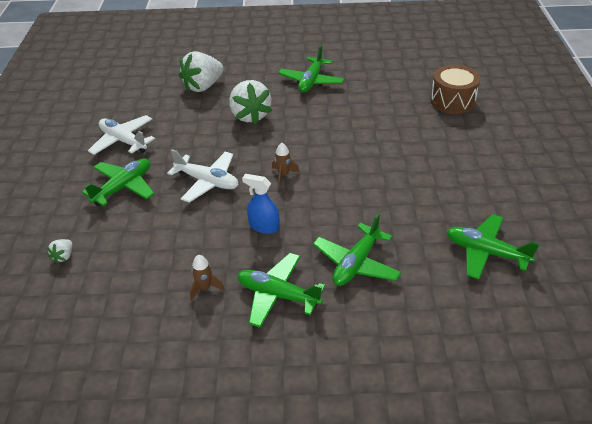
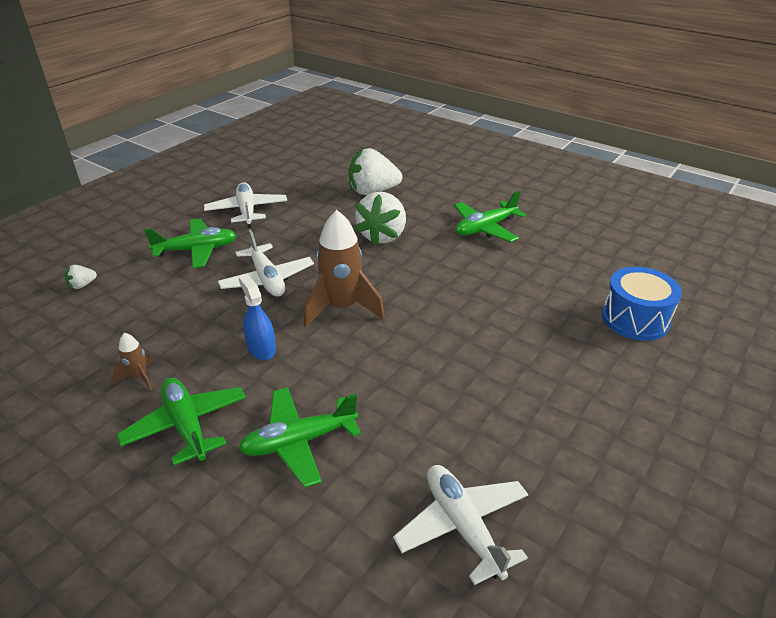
camera: 35 degrees right, 5 degrees down
brown rocket [272,143,300,186] -> brown rocket [304,210,385,327], size x2.15
brown drum [430,65,481,114] -> blue drum [602,267,682,341]
green plane [447,214,539,280] -> white plane [393,465,528,585]

